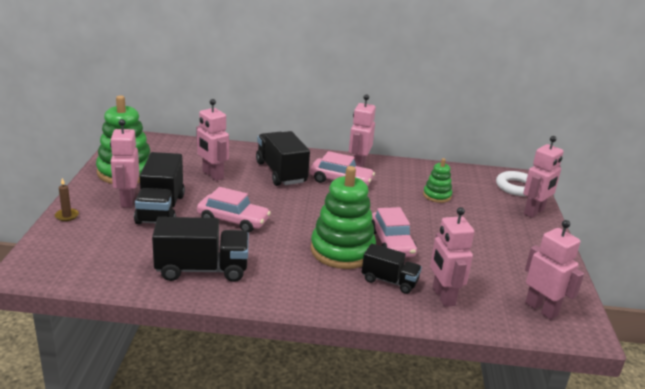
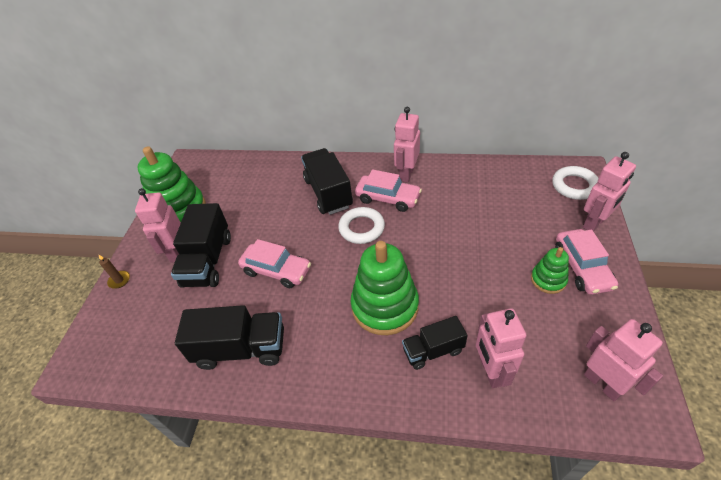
camera: 10 degrees right, 20 degrees up
pink robot [196,99,229,181] -> none
black truck [362,244,422,294] -> black truck turned 135 degrees clockwise [402,316,468,370]
pink car [372,207,417,258] -> pink car moved to [555,229,618,295]
green stacking toy [423,158,452,203] -> green stacking toy moved to [531,247,569,294]
none -> white ring [338,207,385,244]

